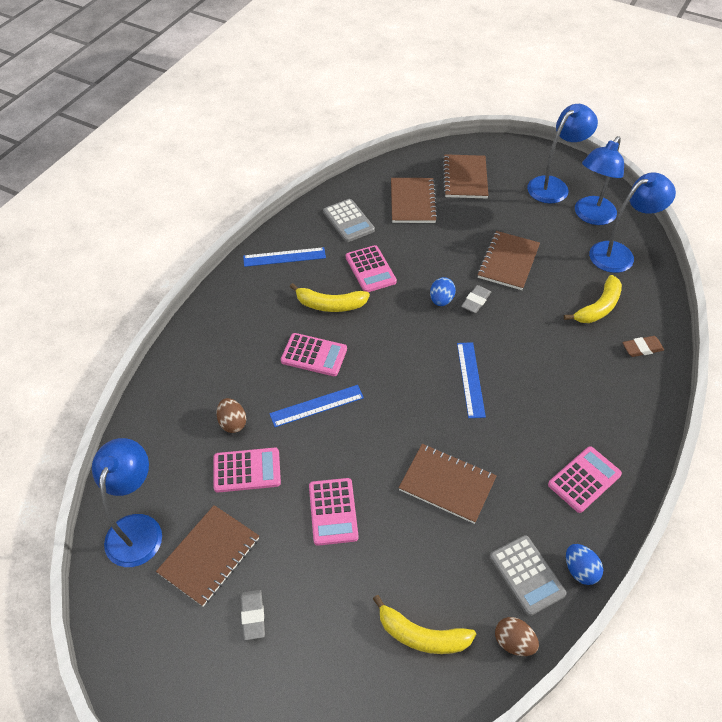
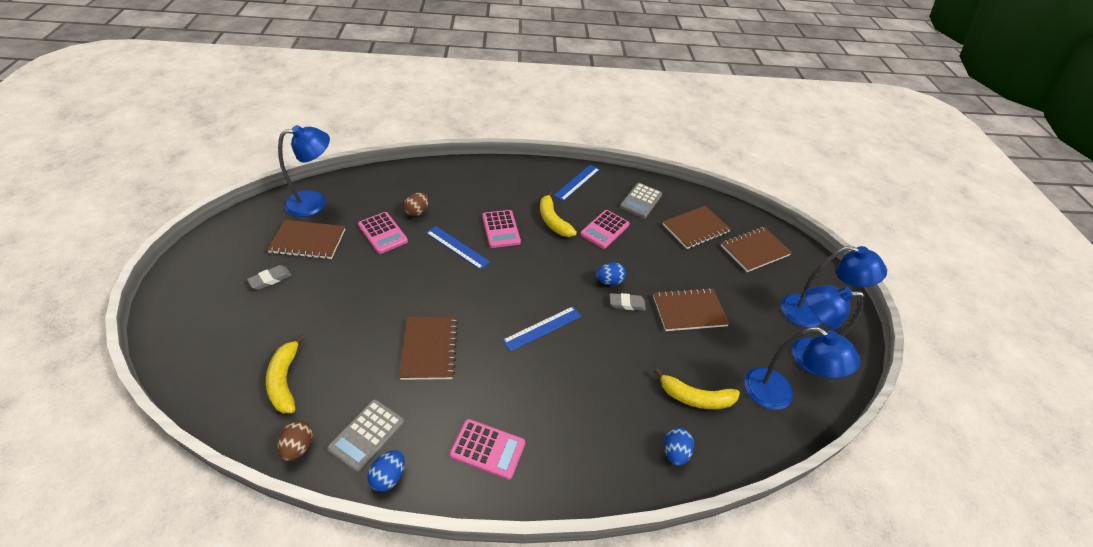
camera: 55 degrees right, 5 degrees down
blue ruler [243,247,326,267] -> blue ruler turned 75 degrees clockwise [553,165,600,201]
pink calculator [309,478,358,546] -> none
brown eraser [622,336,664,357] -> blue egg [664,427,694,465]

